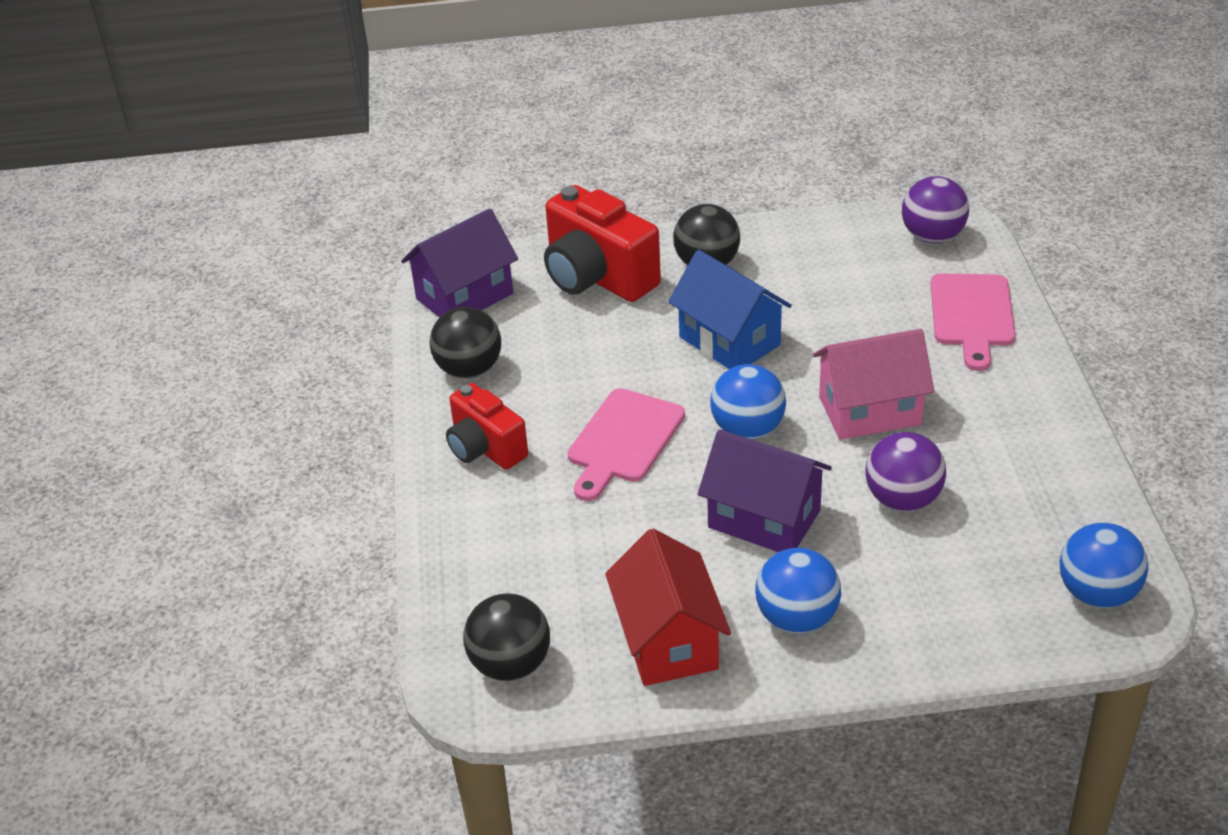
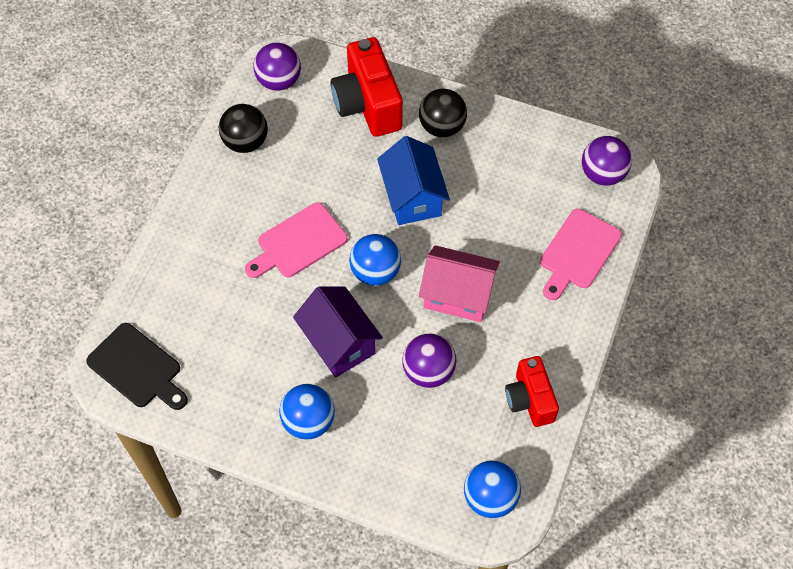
camera: 25 degrees right, 20 degrees up
purple house [401,209,518,318] -> purple ball [254,43,301,91]
red camera [446,383,528,470] -> red camera moved to [505,356,559,427]
black ball [463,593,550,681] -> black cutting board [86,323,188,410]
red house [605,529,731,686] -> none

